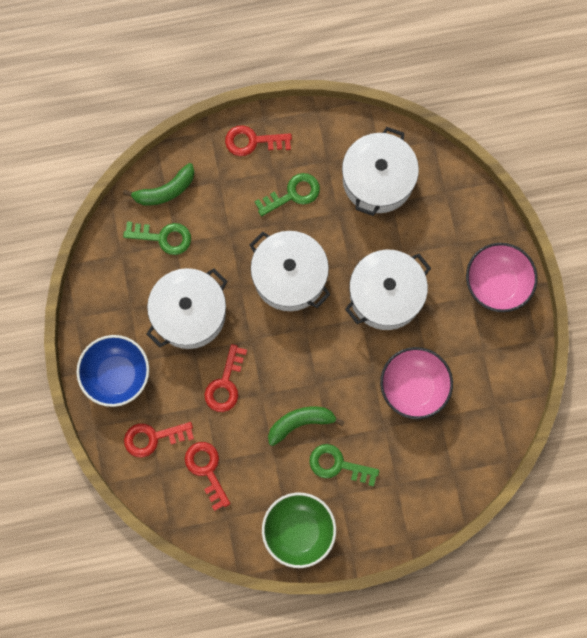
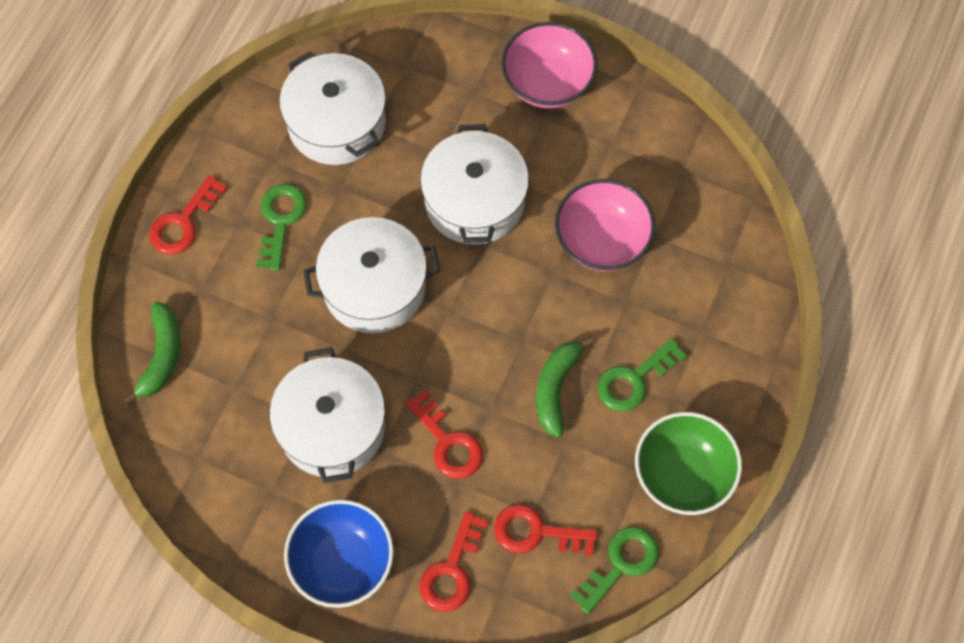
camera: 55 degrees left, 10 degrees down
green key [123,221,191,255] -> green key moved to [570,526,659,614]

